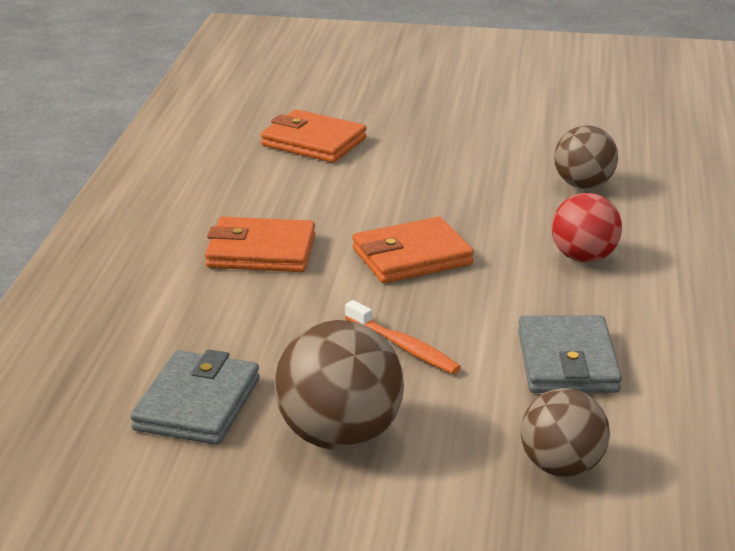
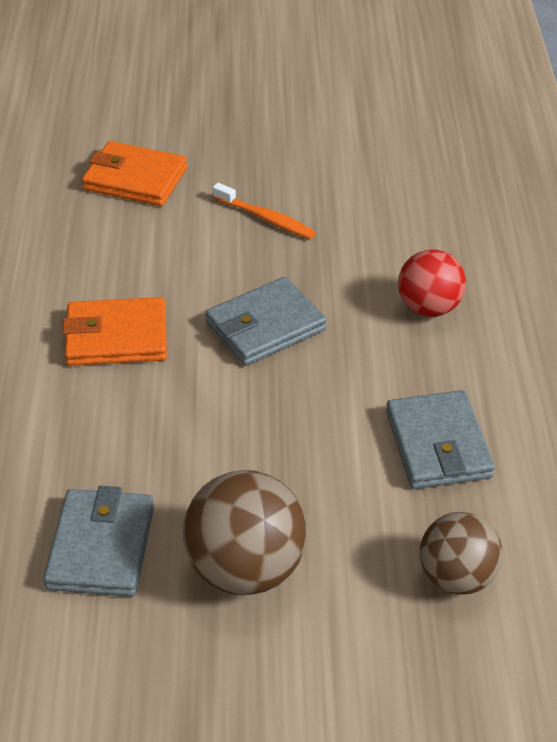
camera: 10 degrees left, 15 degrees up
orange toothbrush [345,300,461,374] -> orange toothbrush moved to [213,183,316,239]
orange wallet [352,217,474,283] -> grey wallet [205,277,327,366]
brown ball [554,126,618,189] -> none

